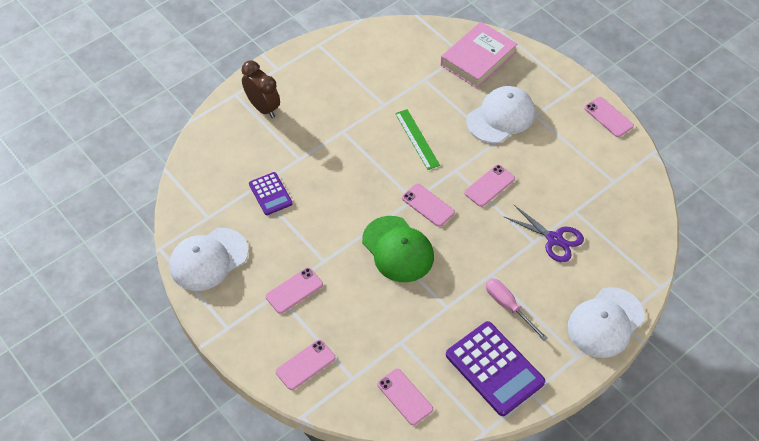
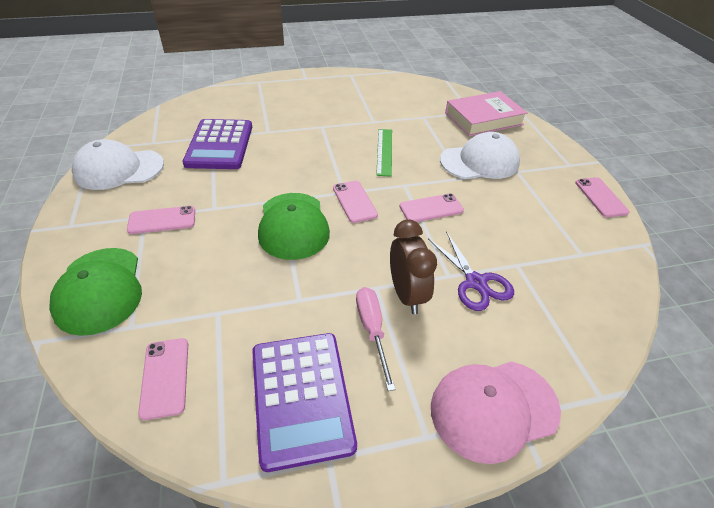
camera: 25 degrees right, 10 degrees down
brown clock [241,60,280,118] -> brown clock moved to [390,220,437,314]
purple calculator [249,172,293,215] -> purple calculator [183,119,252,169], size x1.78
pink phone [276,340,336,390] -> green cap [49,248,142,336]
white cap [568,287,645,358] -> pink cap [431,362,561,464]

